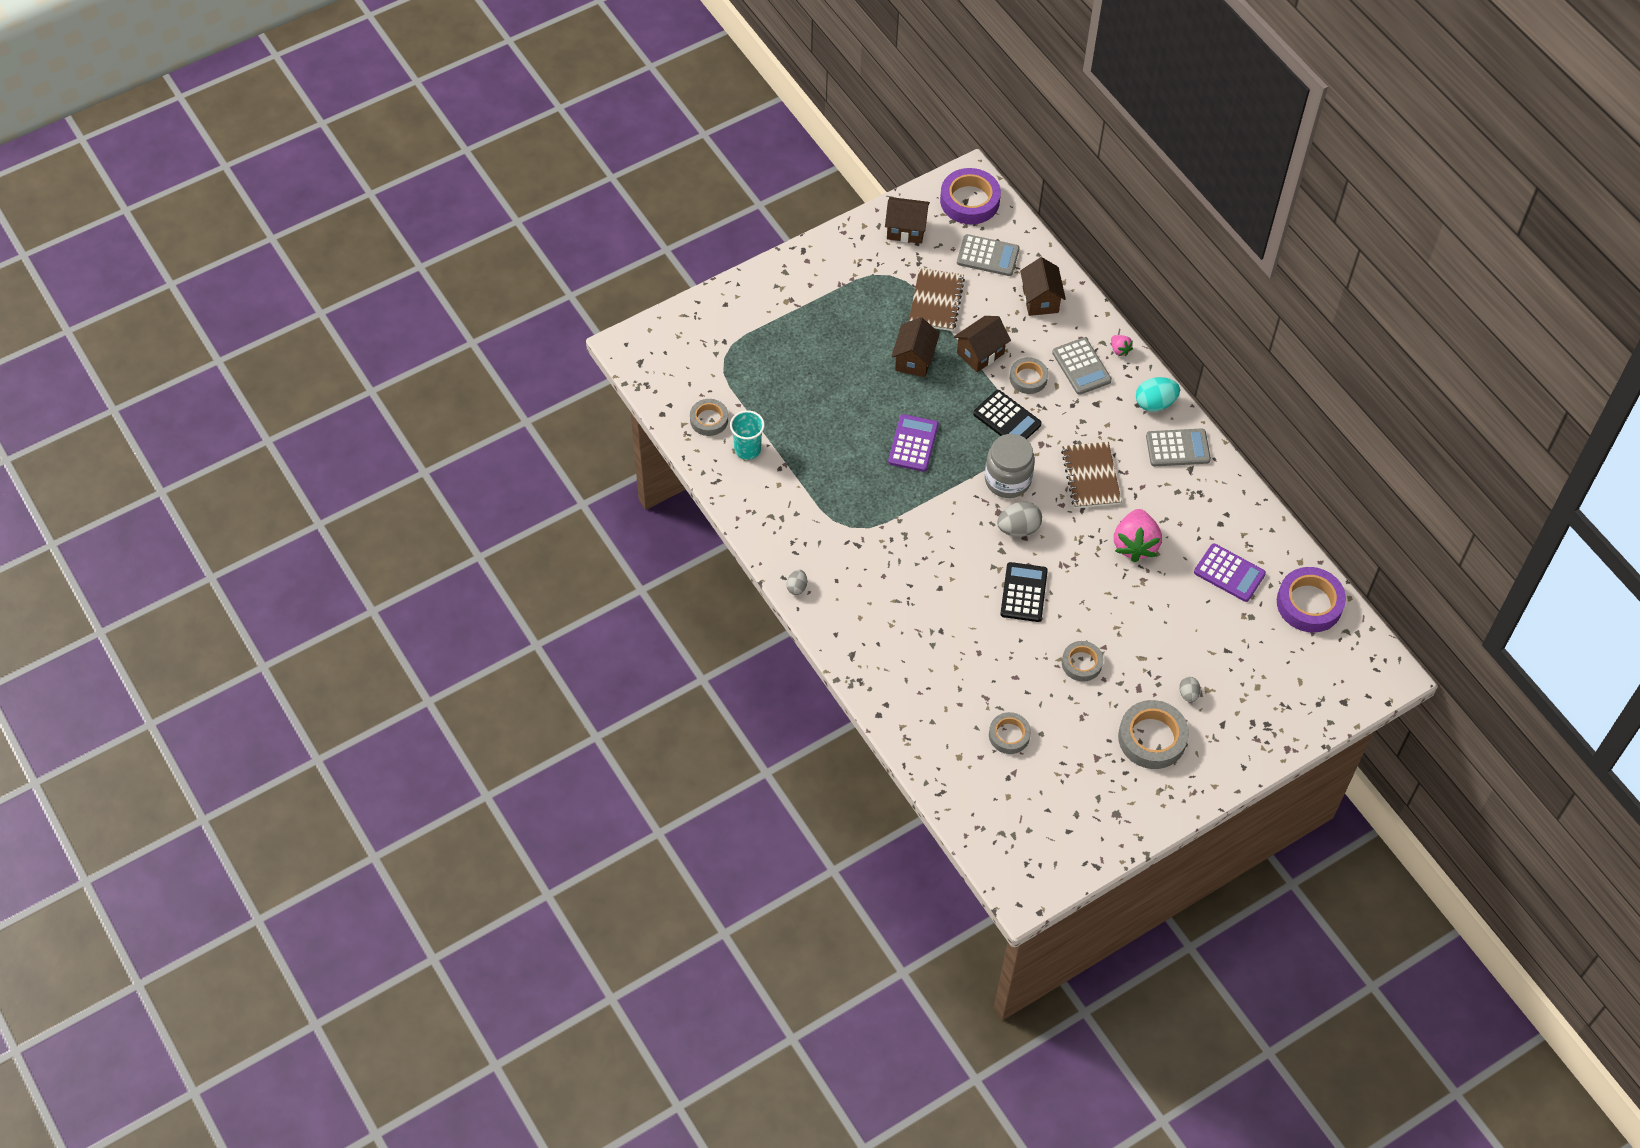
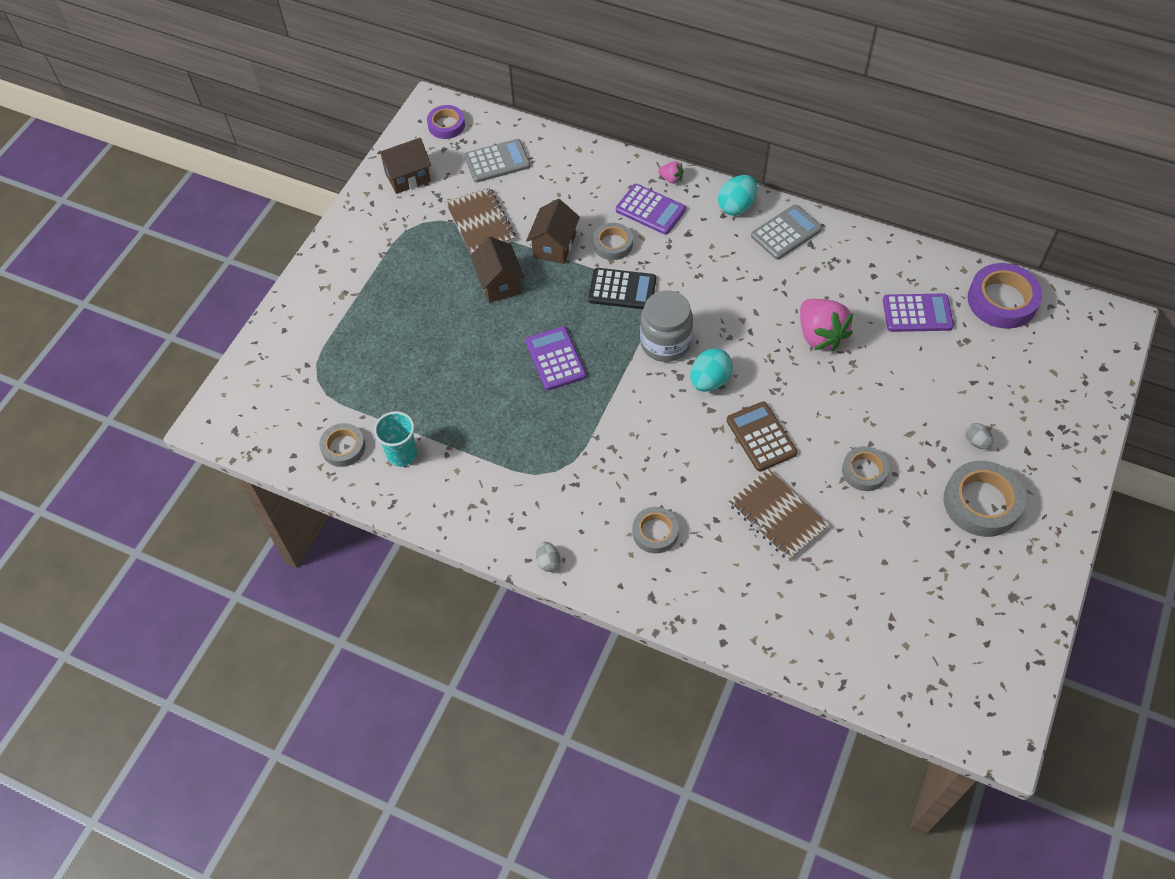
camera: 30 degrees left, 0 degrees up
purple tape [940,168,1001,224] -> purple tape [427,105,465,139], size x0.61
grey tape [989,712,1031,754] -> grey tape moved to [632,507,679,553]
grey egg [997,502,1042,537] -> turquoise egg [690,348,733,392]
black calculator [1000,562,1048,622] -> brown calculator [727,402,797,471]
brown house [1020,257,1066,316] -> none
grey calculator [1052,338,1112,395] -> purple calculator [616,184,686,235]
brown notebook [1061,442,1122,508] -> brown notebook moved to [729,469,829,561]

